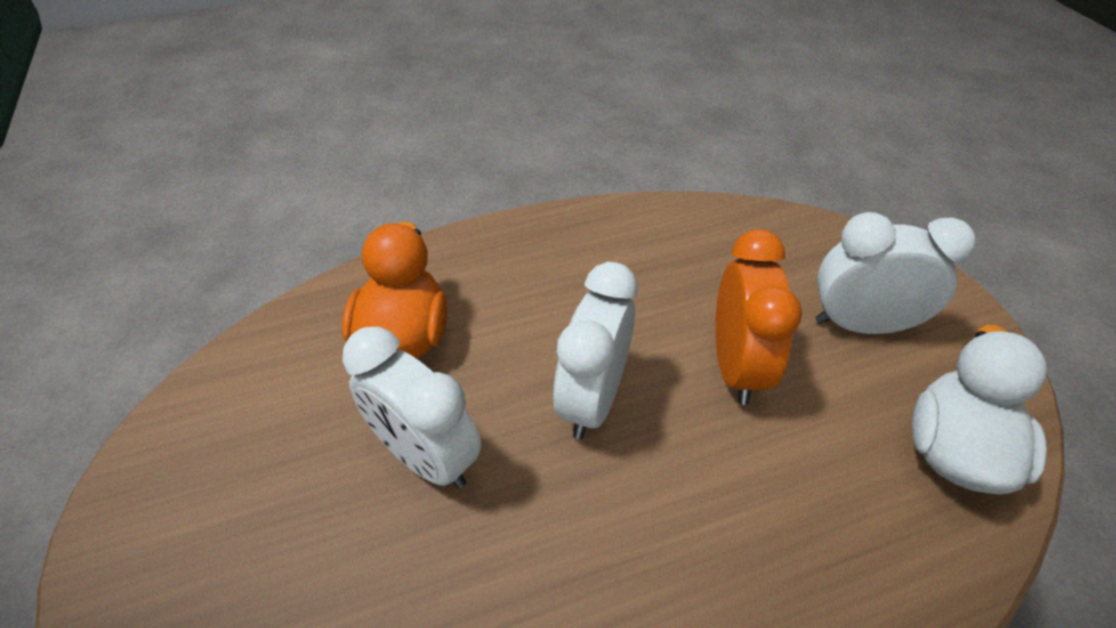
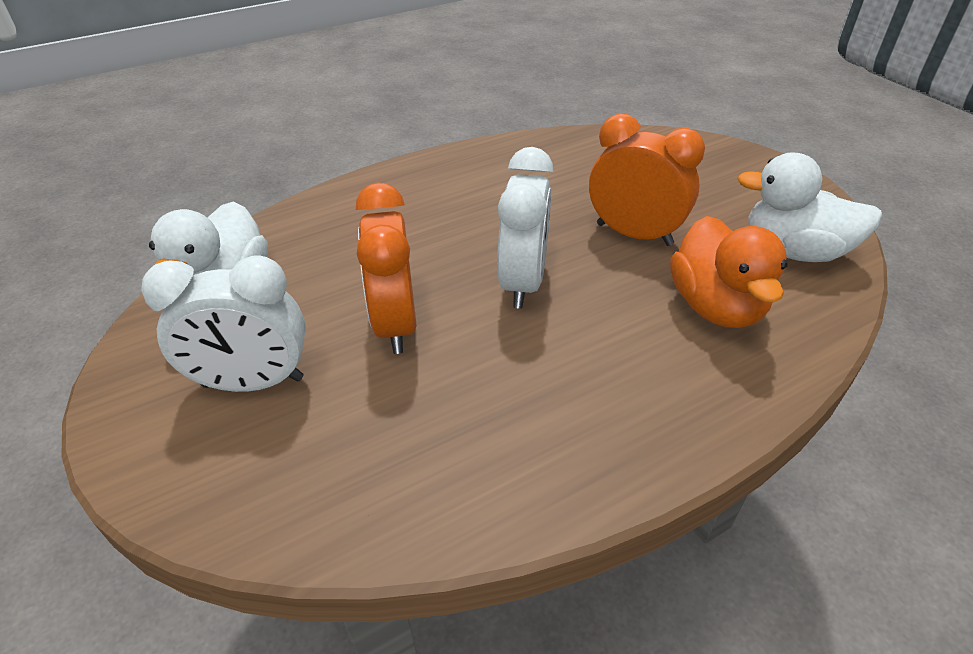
camera: 170 degrees right, 5 degrees down
white clock [342,326,481,489] -> orange clock [589,114,705,246]
none -> white duck [737,152,882,262]

